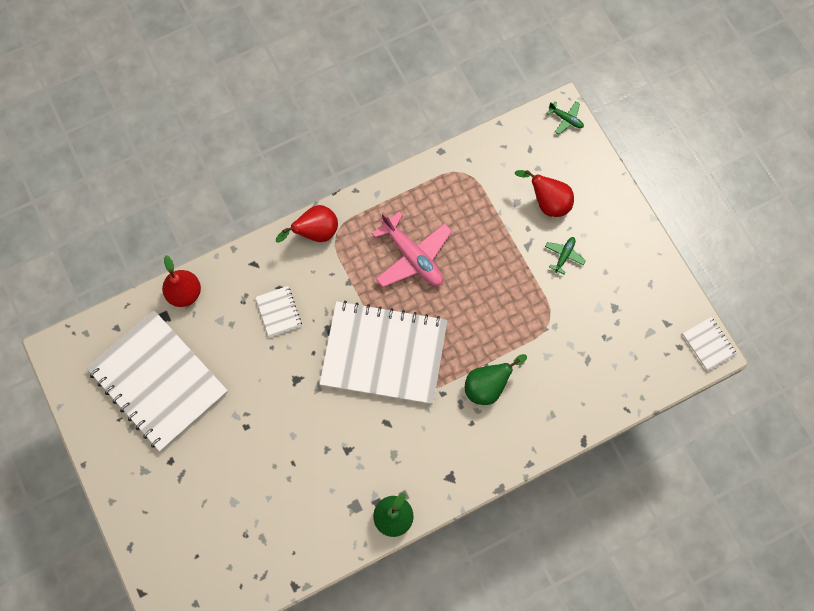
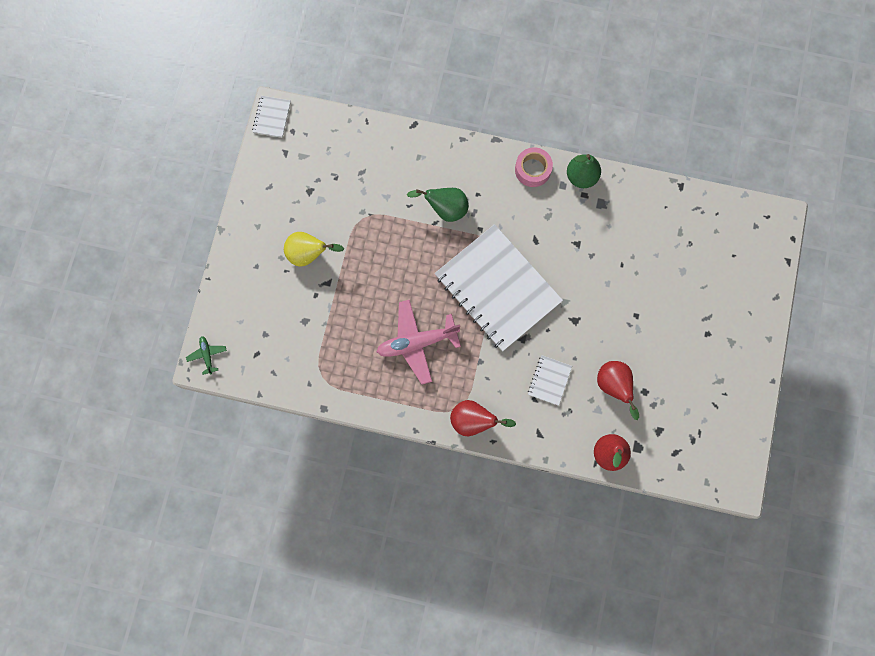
camera: 140 degrees left, 5 degrees up
white notebook [87,310,228,451] -> none
pink plane [371,212,452,287] -> pink plane turned 105 degrees counterclockwise [377,300,461,384]
red pear [515,170,574,217] -> red pear moved to [597,361,639,420]
green plane [545,237,586,274] -> yellow pear [284,232,344,267]
none -> pink tape [515,147,553,187]

